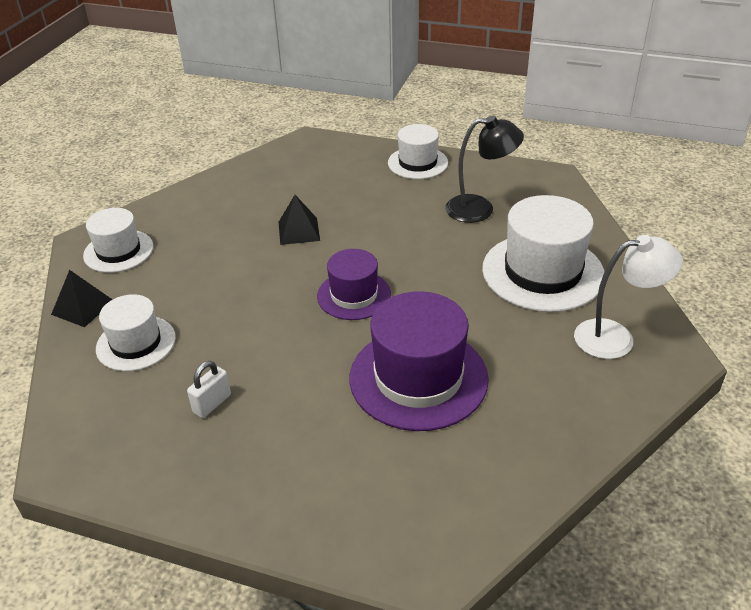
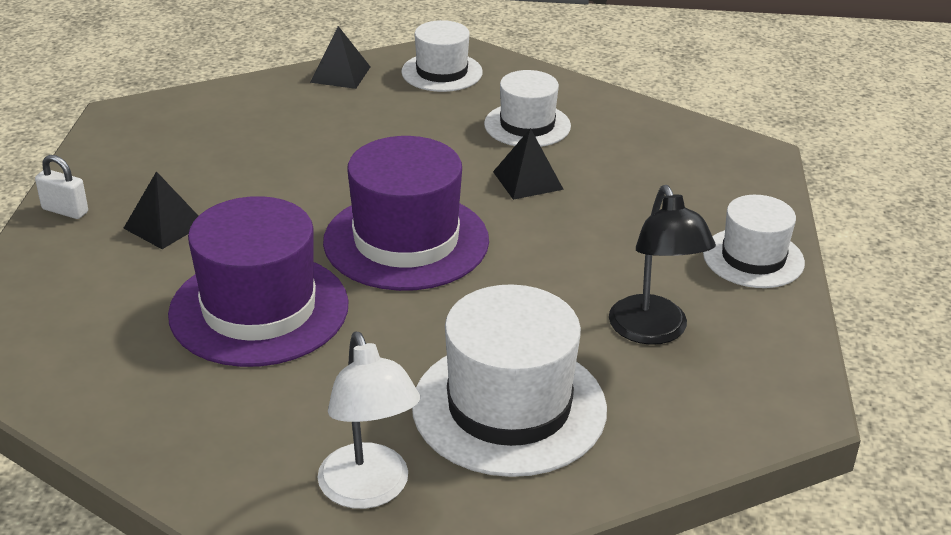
camera: 75 degrees right, 5 degrees down
white hat [96,294,176,371] -> white hat moved to [484,70,571,147]
white padlock [187,361,231,418] -> white padlock moved to [35,155,88,219]
purple hat [317,249,391,320] -> purple hat [323,136,489,291], size x1.67
none -> black pyramid [123,171,198,249]

